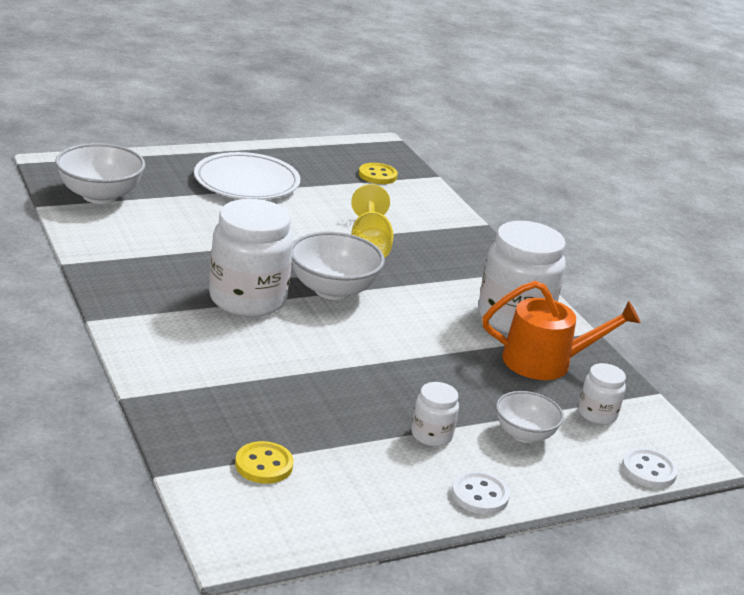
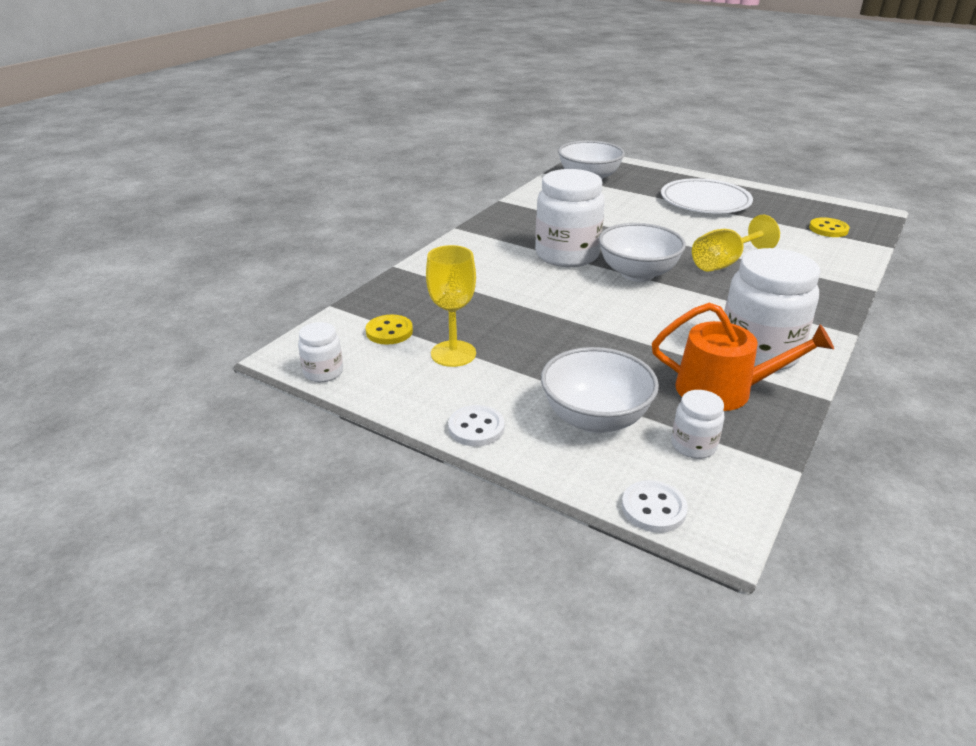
camera: 60 degrees right, 5 degrees up
white jar [411,382,459,446] -> white jar moved to [298,322,343,382]
orange watering can [482,281,641,380] -> orange watering can turned 45 degrees counterclockwise [652,303,834,411]
white bowl [496,391,564,443] -> white bowl [541,347,659,433], size x1.61
none -> yellow goblet [426,245,476,367]

